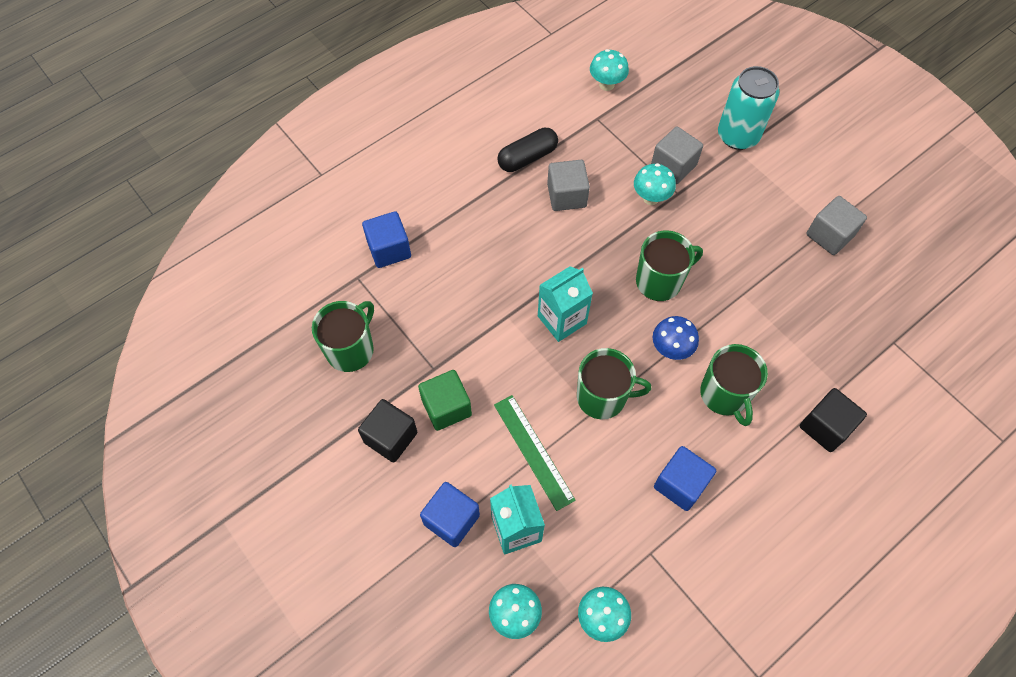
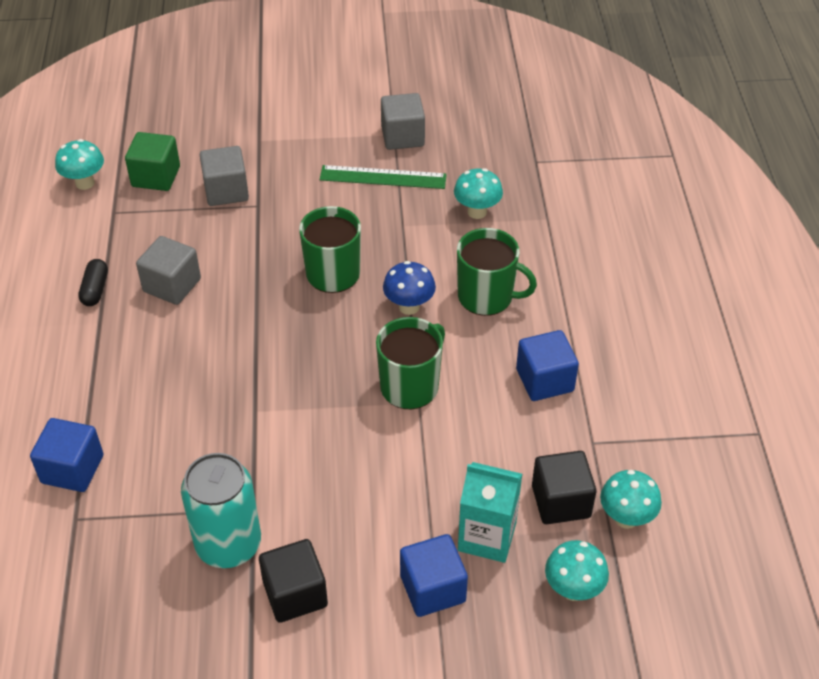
camera: 55 degrees left, 15 degrees down
green mug [312,301,374,372] -> none
green cube [418,370,472,431] -> green cube moved to [125,132,180,191]
green ruler [494,395,576,511] -> green ruler moved to [320,165,447,189]
black capsule [497,128,558,172] -> black capsule [78,259,108,306], size x0.66
turquoise carton [538,266,593,342] -> none
turquoise mushroom [634,163,676,205] -> turquoise mushroom moved to [454,168,503,219]
turquoise can [718,66,780,150] -> turquoise can moved to [181,453,261,568]
black cube [800,388,867,452] -> black cube moved to [532,451,596,524]

